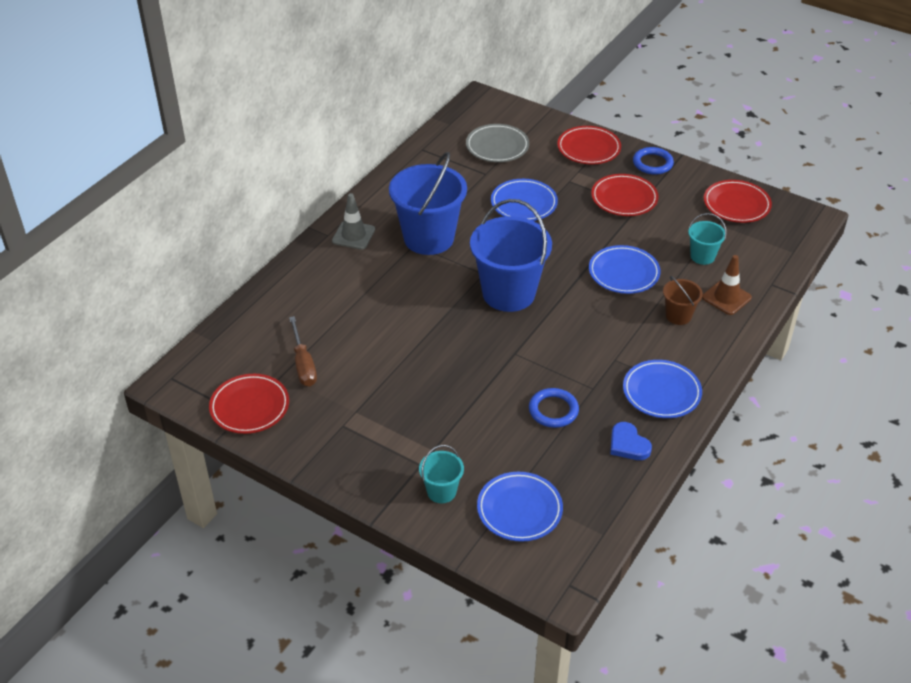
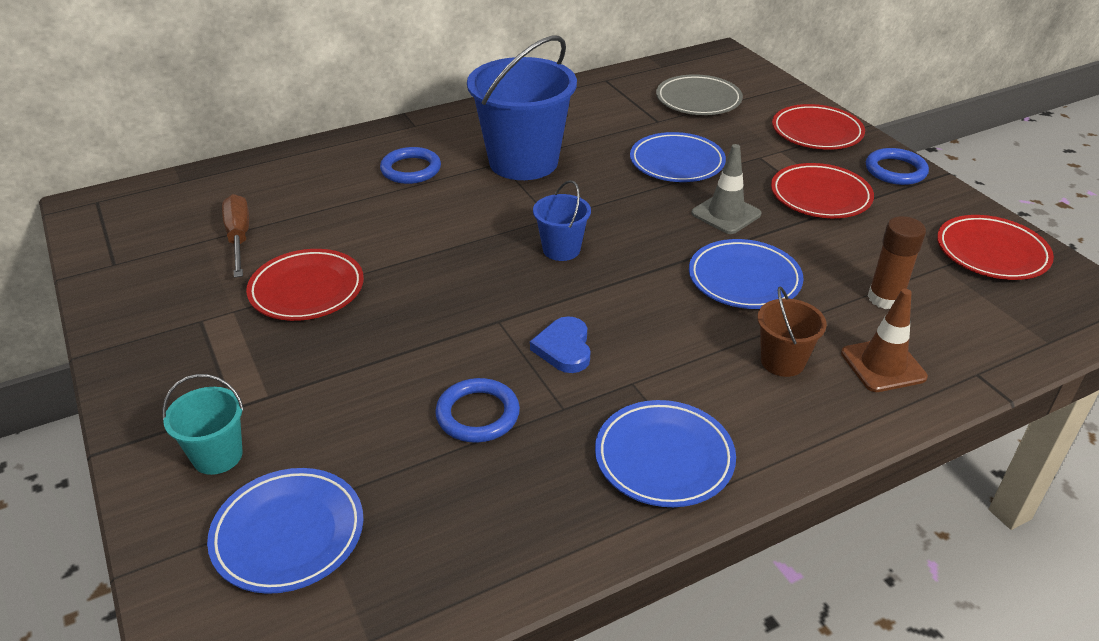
camera: 30 degrees right, 5 degrees down
red plate [209,374,289,434] -> red plate moved to [246,249,364,321]
brown screwdriver [289,316,317,387] -> brown screwdriver turned 150 degrees clockwise [222,194,249,278]
grey traffic cone [332,193,375,250] -> grey traffic cone moved to [691,144,762,234]
blue bucket [470,199,552,312] -> blue bucket [533,180,591,261], size x0.48
blue heart [610,422,652,460] -> blue heart moved to [530,316,591,373]
turquoise bucket [688,213,727,265] -> brown glue stick [868,216,926,309]
none -> blue ring [380,147,441,184]

